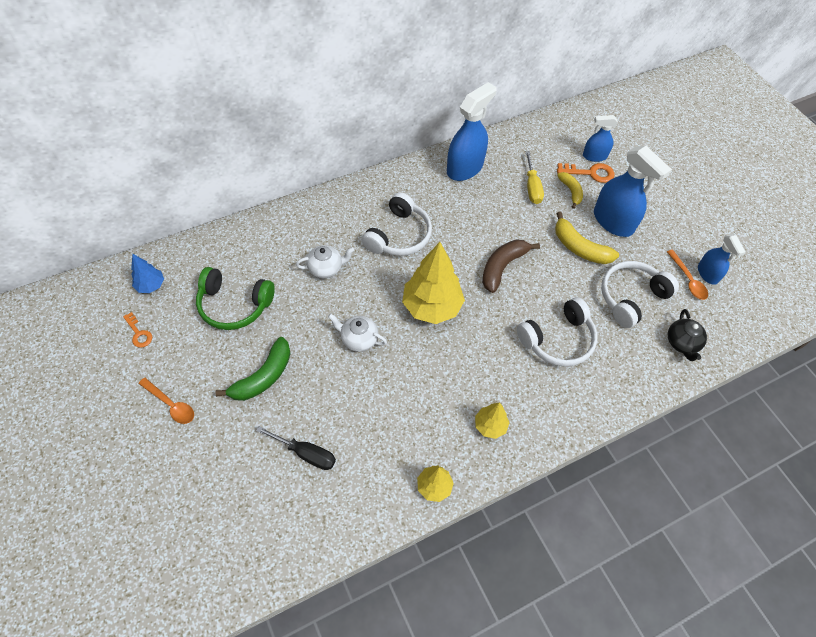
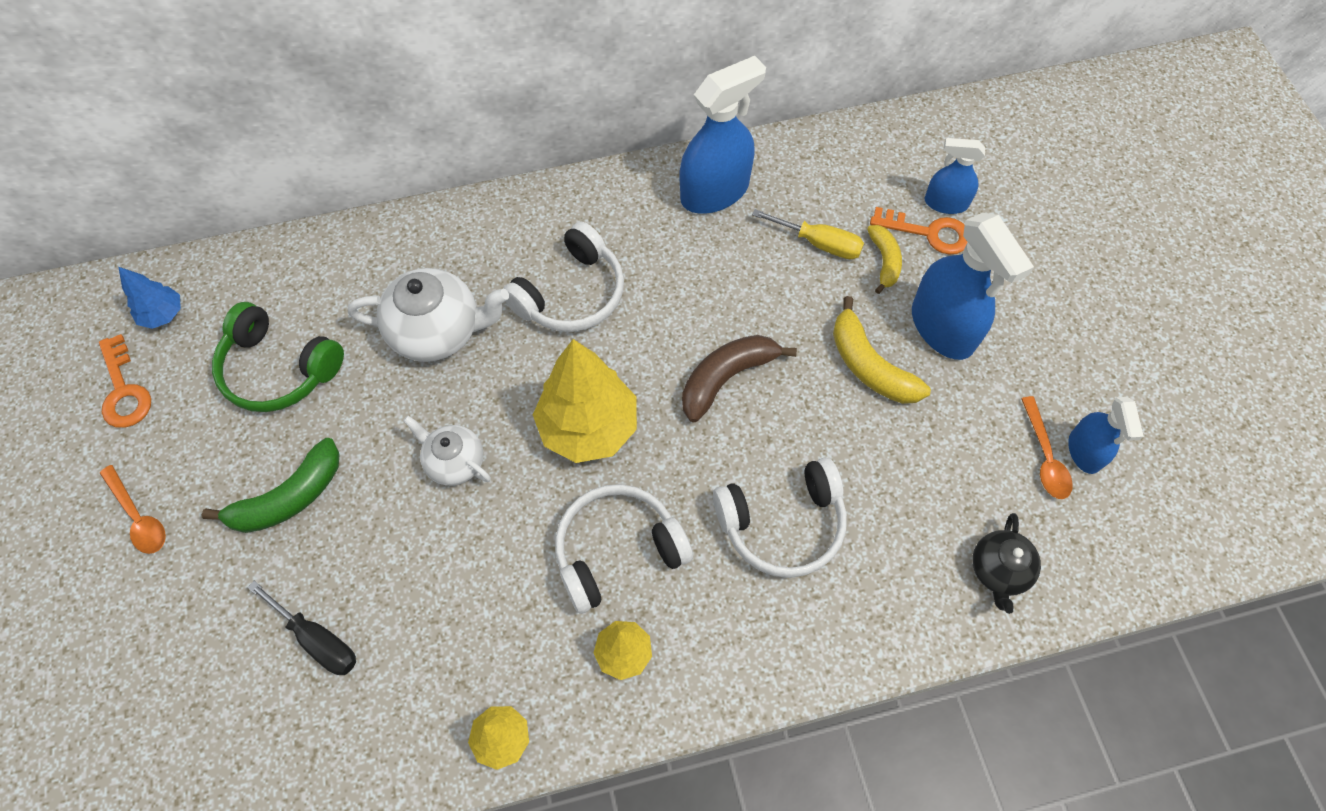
camera: 15 degrees right, 5 degrees up
orange key [123,312,152,348] -> orange key [99,334,151,428], size x1.54
white teapot [296,245,354,278] -> white teapot [348,268,509,362], size x1.66
yellow screwdriver [525,151,544,204] -> yellow screwdriver turned 75 degrees counterclockwise [752,209,864,259]
white headphones [601,261,679,328] -> white headphones moved to [555,484,693,614]

